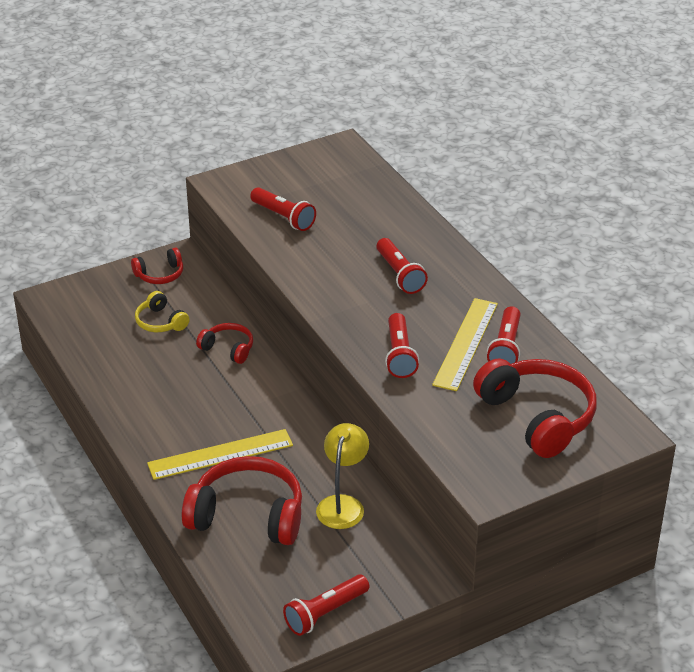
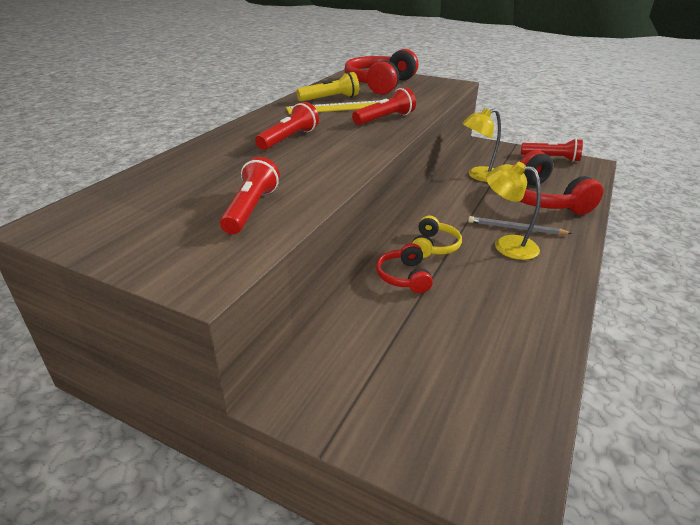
camera: 125 degrees left, 5 degrees down
red headphones [131,247,183,284] -> none
yellow headphones [135,291,190,332] -> yellow headphones moved to [412,216,462,258]
yellow ruler [147,429,293,480] -> grey pencil [468,216,572,235]
red flashlight [487,306,521,364] -> yellow flashlight [297,72,359,102]
none -> yellow lamp [486,162,541,260]

